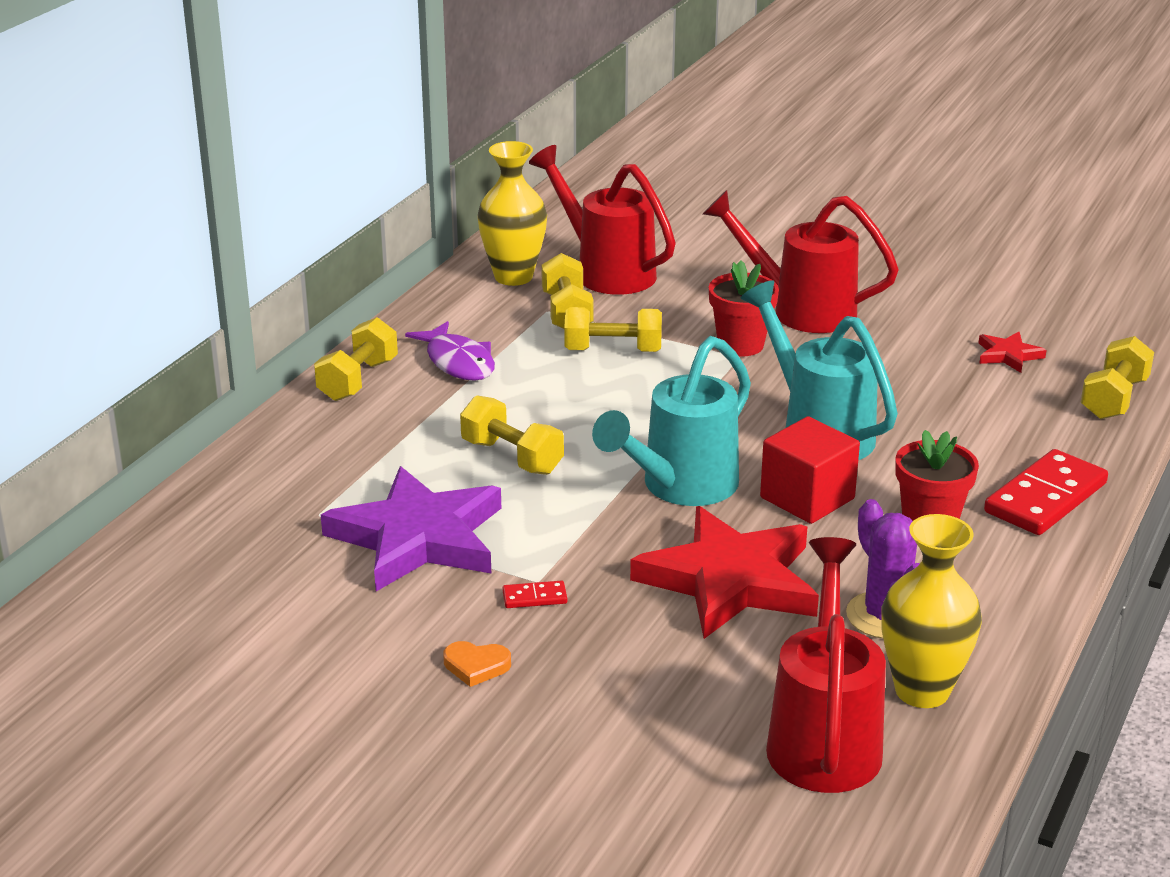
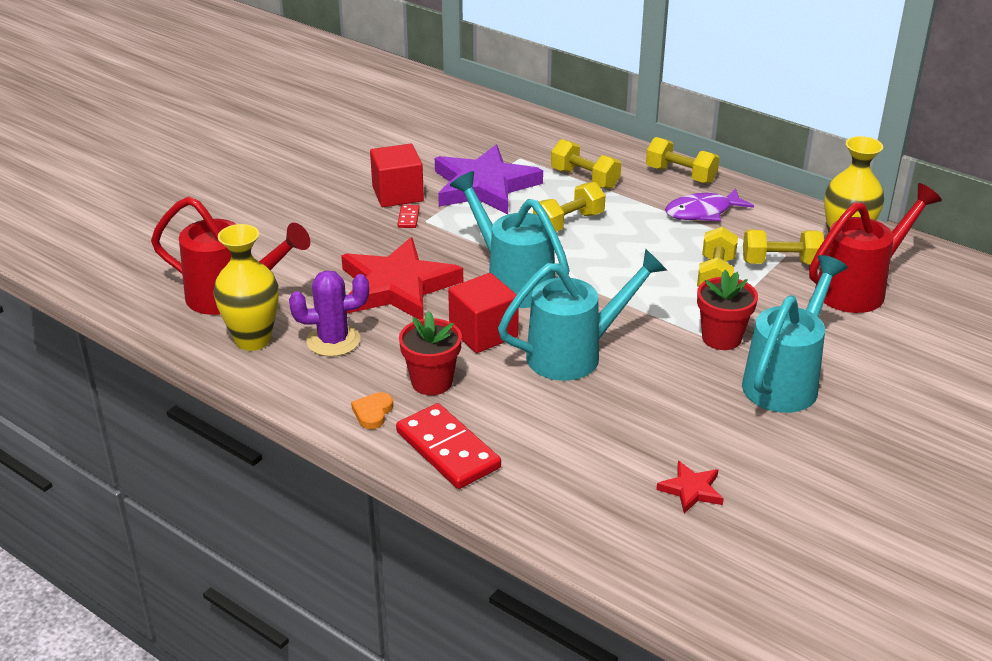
camera: 100 degrees right, 5 degrees up
orange heart [443,641,511,687] -> orange heart moved to [351,392,393,429]
red watering can [703,190,899,333] -> turquoise watering can [742,255,848,413]
yellow dumbbell [1081,336,1154,419] -> yellow dumbbell moved to [551,139,621,189]
none -> red cube [370,144,424,207]

